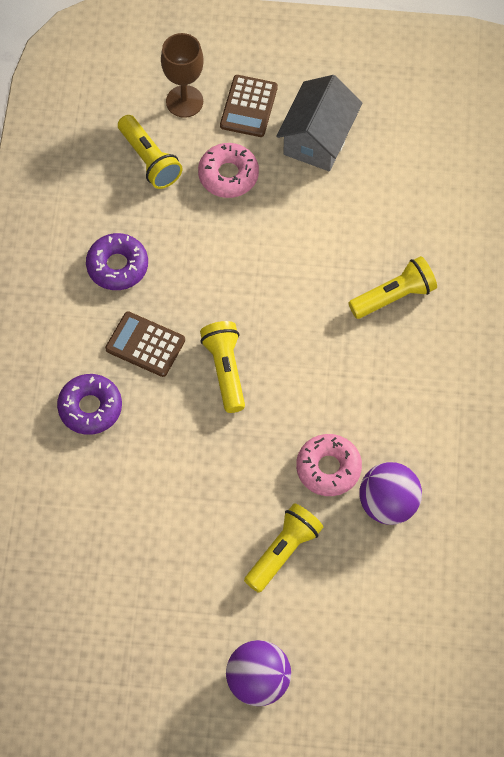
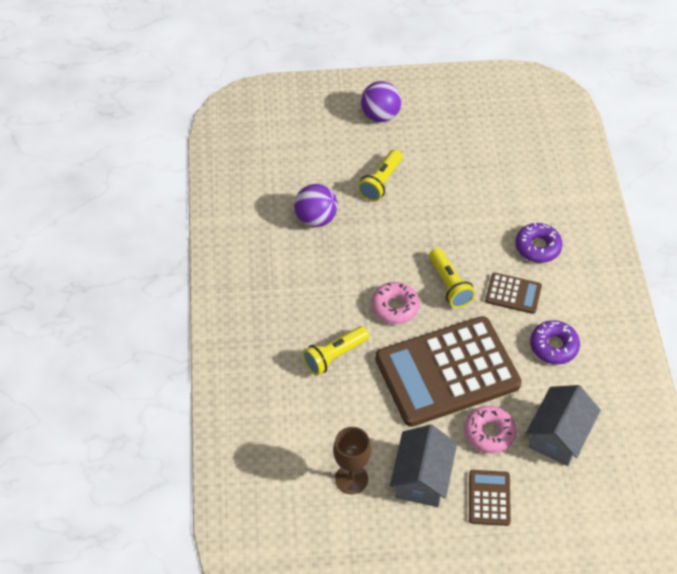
camera: 170 degrees right, 10 degrees down
yellow flashlight [118,115,182,189] -> grey house [526,385,601,466]
brown goblet [161,33,204,118] -> brown goblet moved to [333,427,371,494]
pink donut [296,434,362,496] -> pink donut moved to [371,282,420,324]
none -> brown calculator [375,316,522,427]

